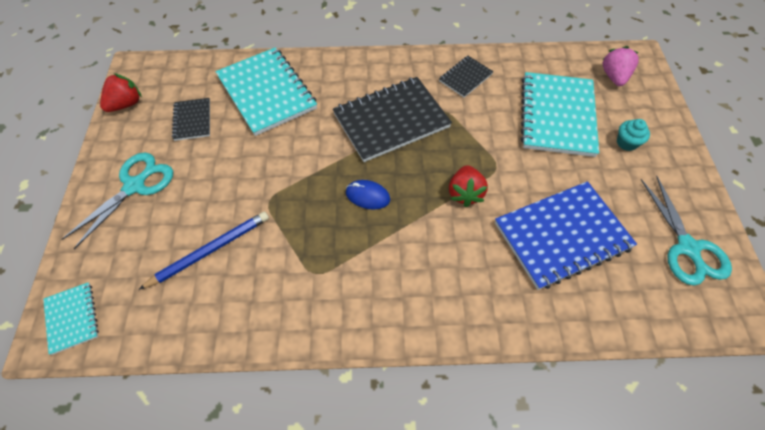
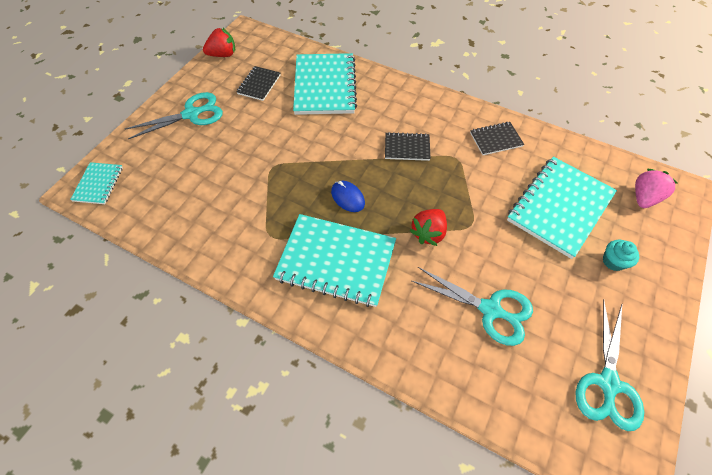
camera: 30 degrees right, 0 degrees up
blue pencil [138,211,269,290] -> none
black notebook [333,77,452,162] -> black notebook [385,132,431,161], size x0.50
blue notebook [495,181,637,290] -> turquoise scissors [412,267,533,346]
none -> turquoise notebook [273,214,396,307]

